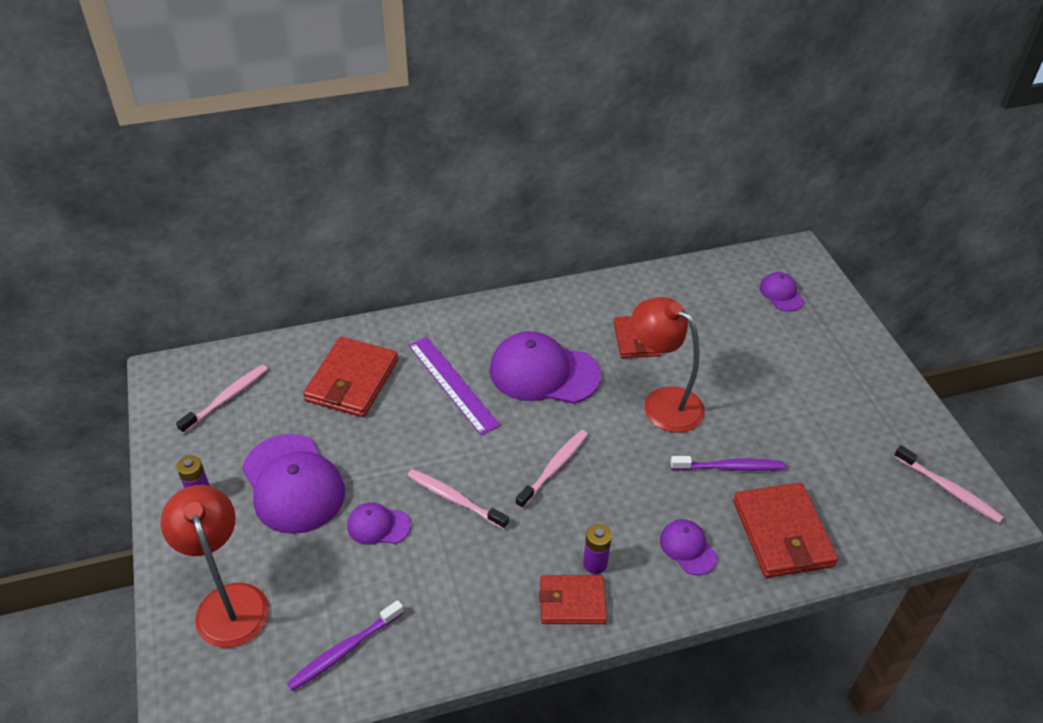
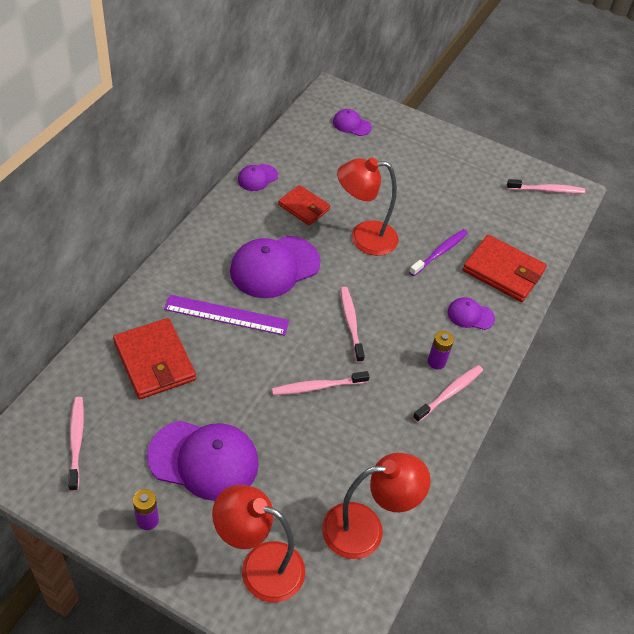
camera: 50 degrees left, 5 degrees up
purple toothbrush [287,600,404,691] -> red lamp [322,453,431,559]
purple cap [347,502,411,545] -> purple cap moved to [238,164,278,191]
red wallet [539,575,607,624] -> pink toothbrush [413,365,483,422]

